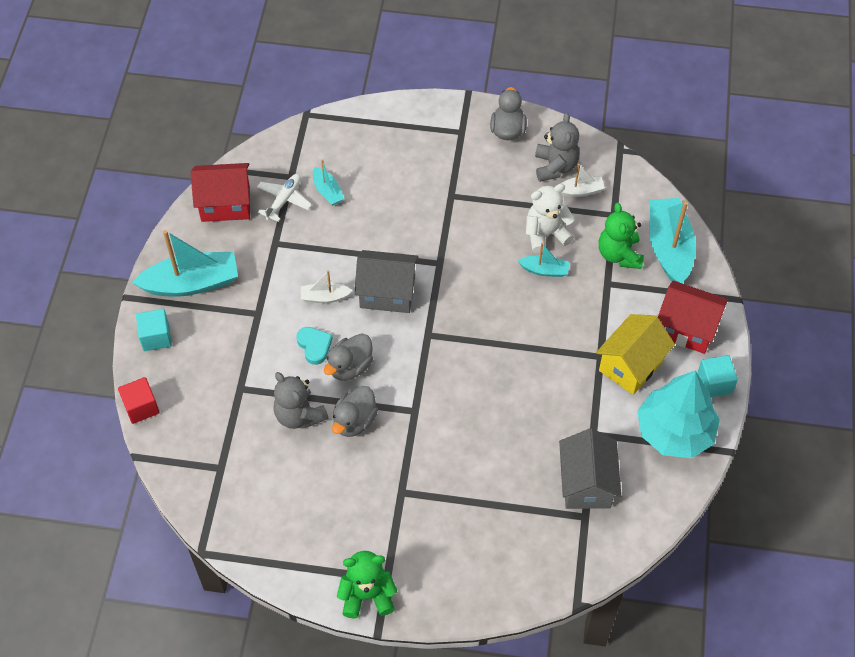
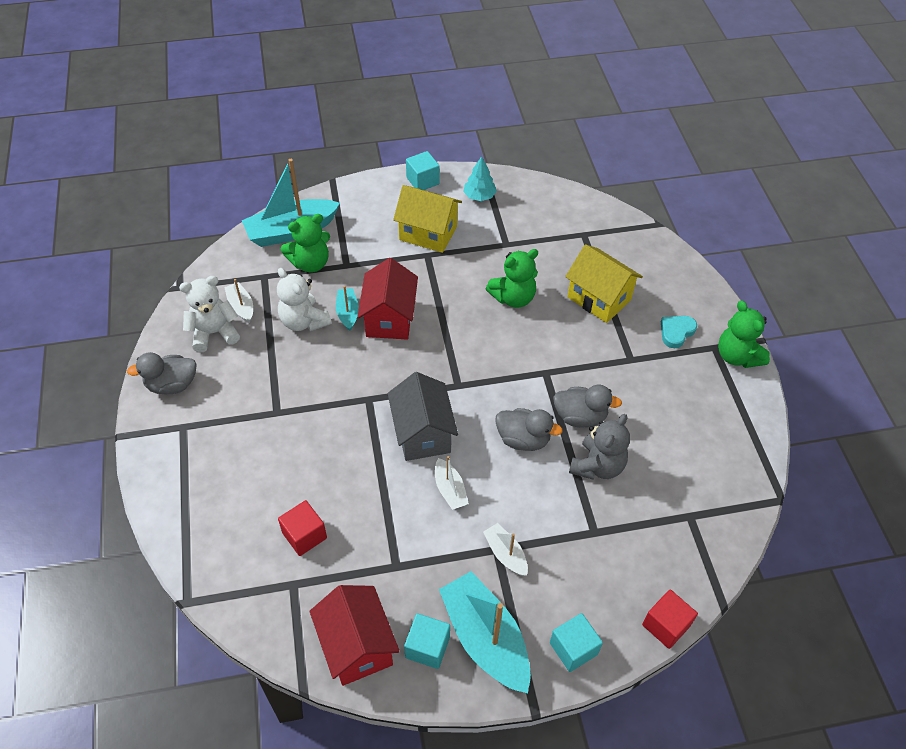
camera: 110 degrees left, 5 degrees down
white plane [257,174,312,222] -> none
turquoise heart [296,327,333,365] -> turquoise heart moved to [661,316,697,348]
turquoise boat [313,159,344,206] -> red cube [278,500,327,556]
grey teddy bear [535,113,580,182] -> white teddy bear [179,276,240,352]
grey house [559,428,621,509] -> none
turquoise tree [638,370,720,458] -> turquoise tree [463,156,497,201], size x0.48
red house [658,280,728,354] -> red house moved to [358,258,418,340]
none -> turquoise cube [404,613,450,669]
none -> white boat [483,523,528,576]
none -> green teddy bear [486,249,538,308]
none -> yellow house [565,244,643,323]

